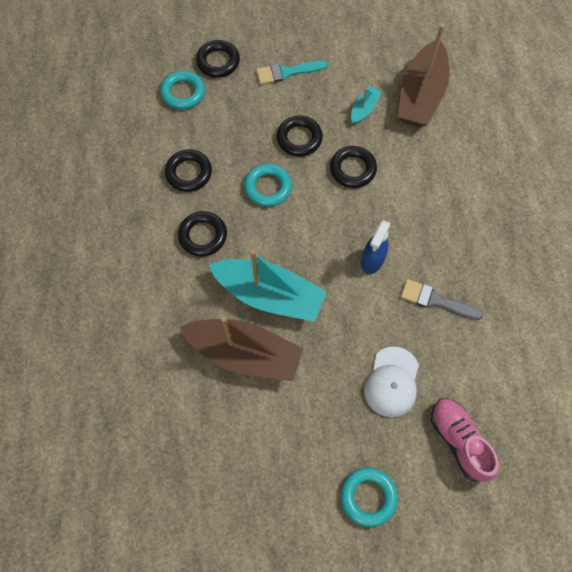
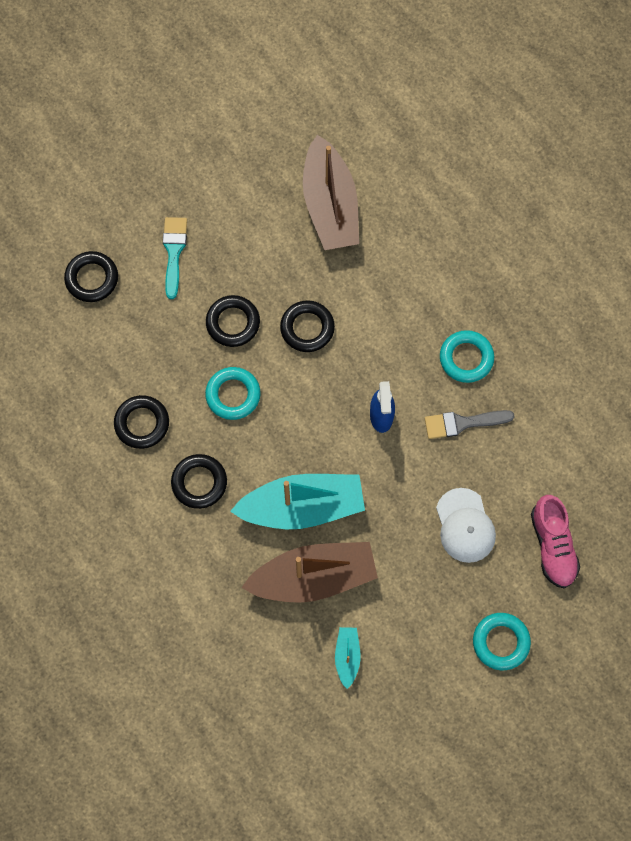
camera: 30 degrees left, 5 degrees up
turquoise ring [160,70,205,109] -> turquoise ring moved to [440,330,494,383]
turquoise brush [256,60,327,84] -> turquoise brush turned 135 degrees clockwise [163,217,187,299]
turquoise boat [351,86,382,125] -> turquoise boat moved to [335,627,361,689]
pink shoe [431,398,498,482] -> pink shoe turned 135 degrees counterclockwise [531,495,580,589]

